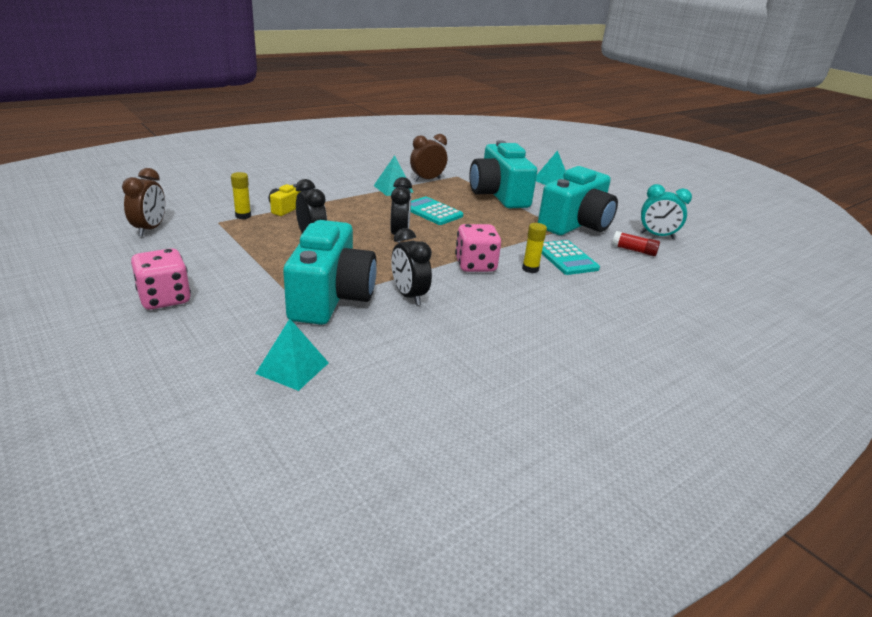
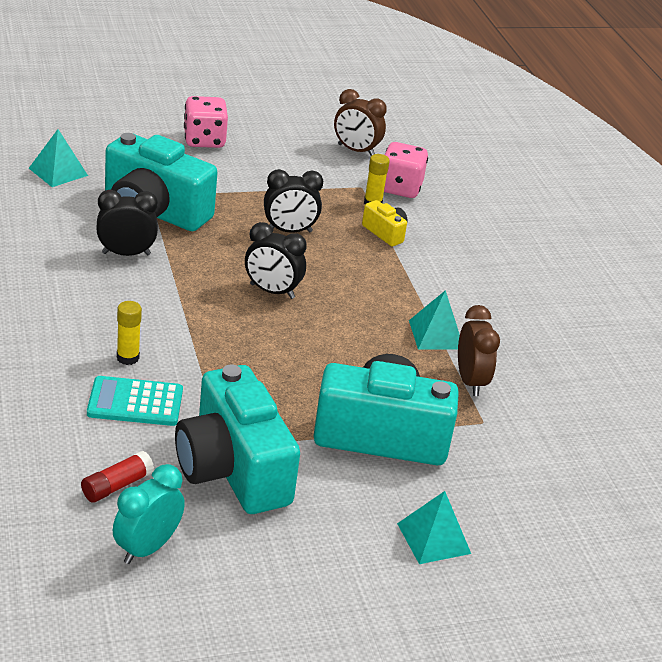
camera: 110 degrees right, 5 degrees up
turquoise calculator [410,197,464,225] -> none
pink dice [455,224,501,272] -> pink dice moved to [384,142,428,198]

